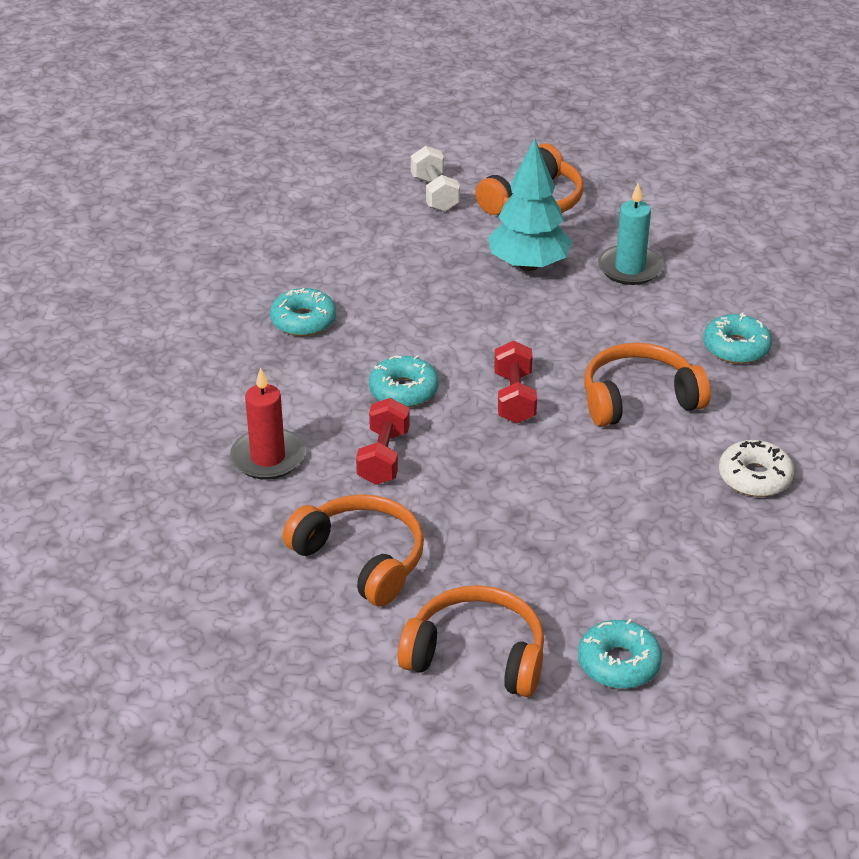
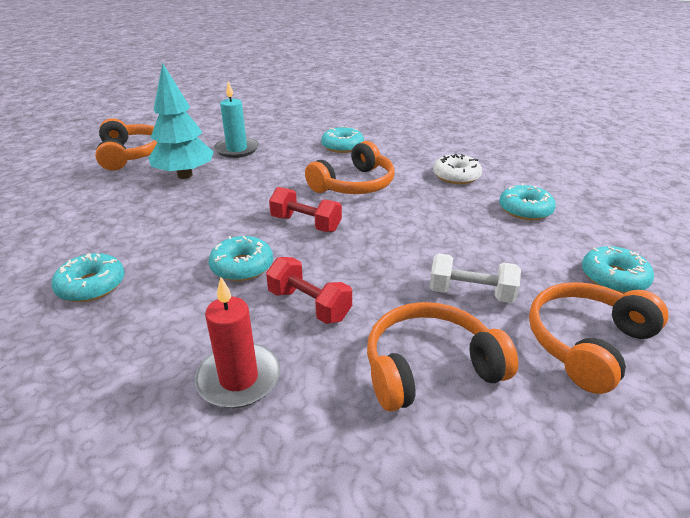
camera: 60 degrees left, 5 degrees down
white dumbbell [411,146,460,212] -> white dumbbell moved to [429,253,521,303]
orange headphones [584,343,711,427] -> orange headphones turned 150 degrees counterclockwise [305,141,395,194]
none -> turquoise donut [499,183,556,220]

